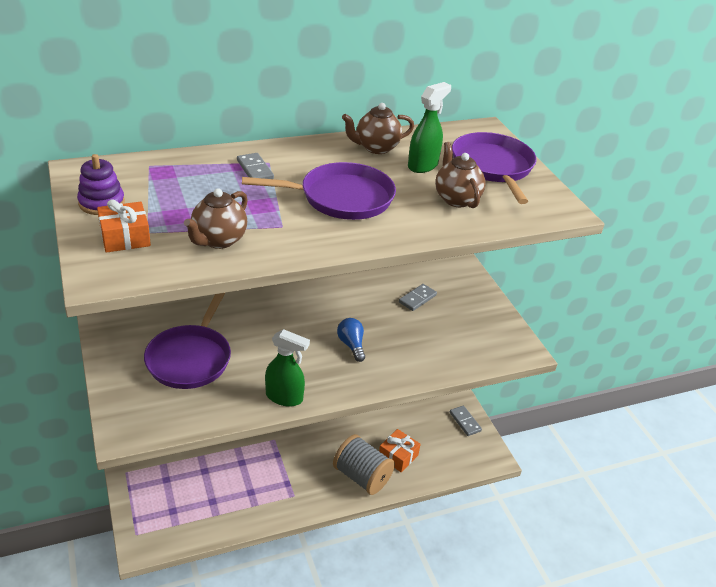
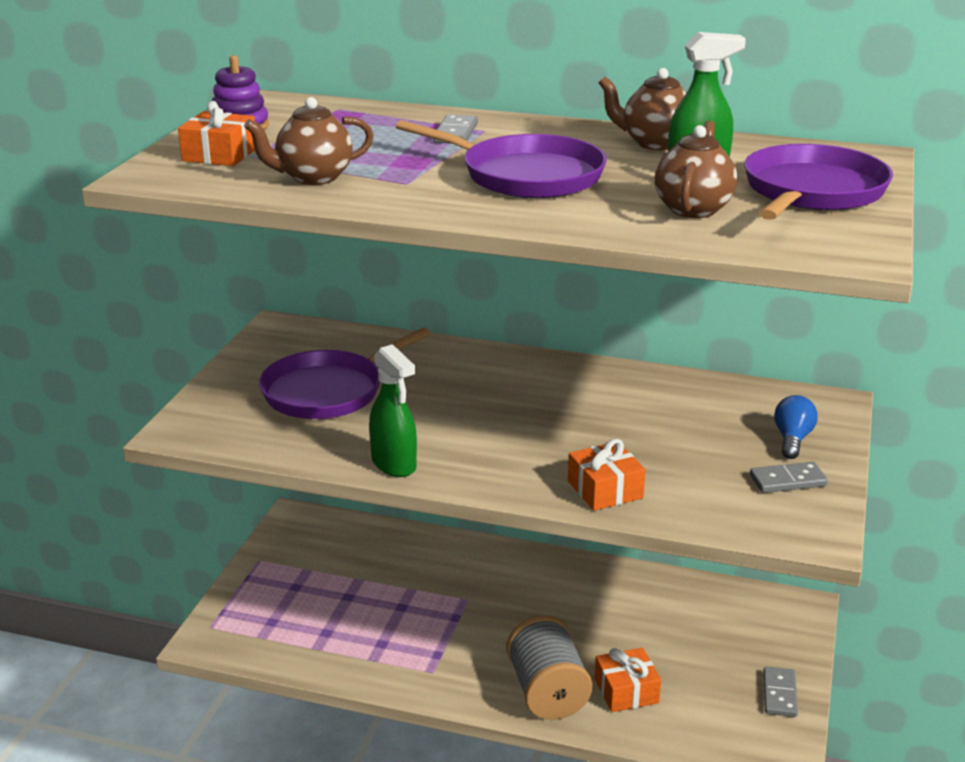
camera: 40 degrees right, 10 degrees down
blue light bulb [337,318,365,362] -> blue light bulb moved to [774,395,818,459]
grey domino [399,284,437,311] -> grey domino moved to [750,462,828,493]
none -> orange gift [568,439,645,511]

